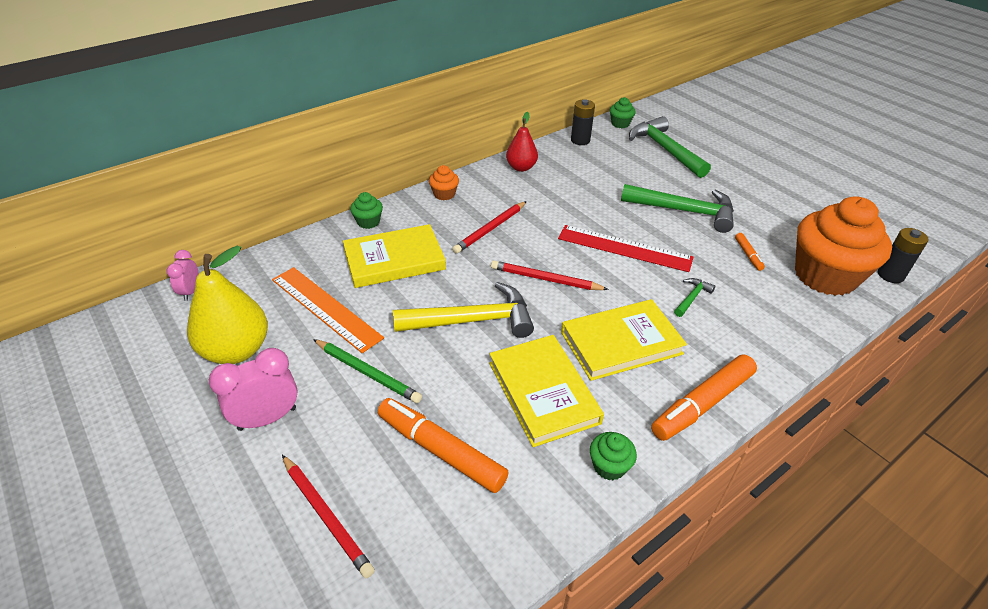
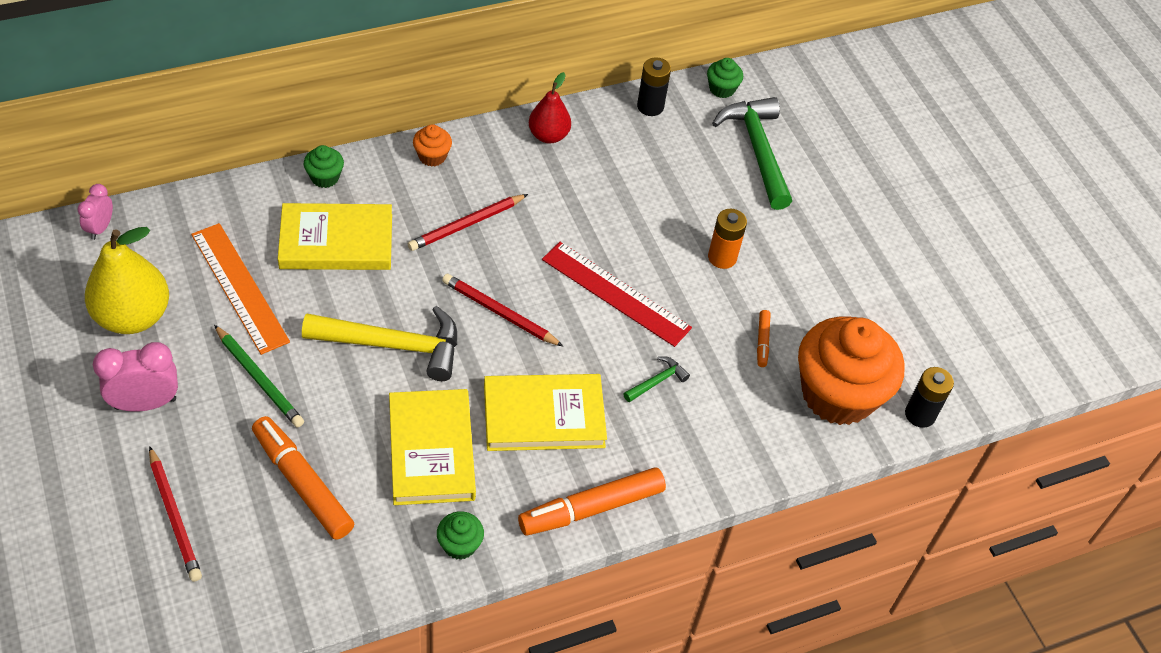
camera: 10 degrees right, 10 degrees up
green hammer [621,184,734,233] -> orange battery [708,209,747,269]

